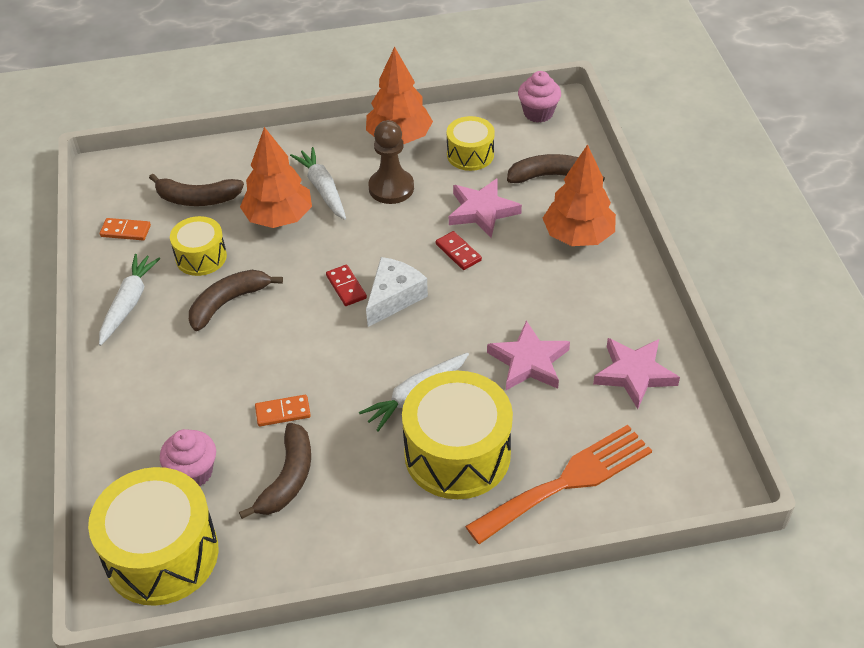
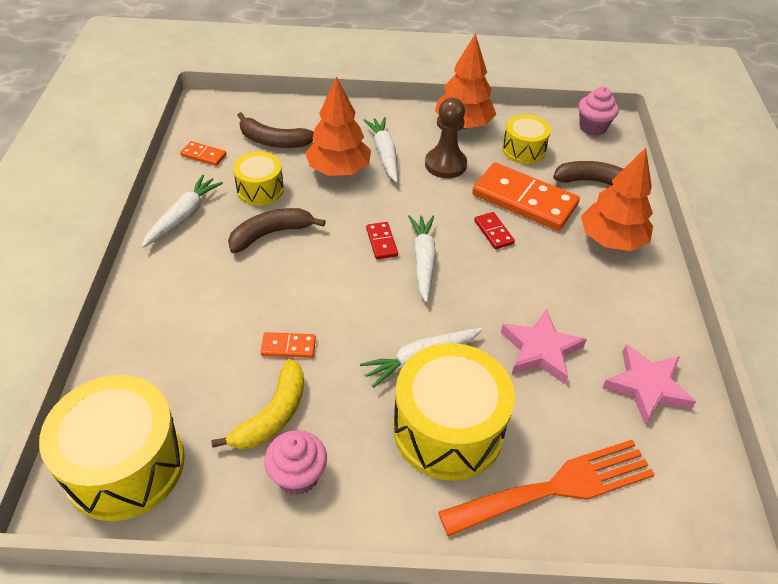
camera: 10 degrees right, 0 degrees up
pink cupcake [160,429,216,487] -> pink cupcake moved to [264,430,327,495]
brown banana [239,423,311,519] -> yellow banana [211,359,304,449]
white cheese [366,257,428,327] -> white carrot [408,215,436,302]
pink star [449,178,522,238] -> orange domino [472,163,580,231]

